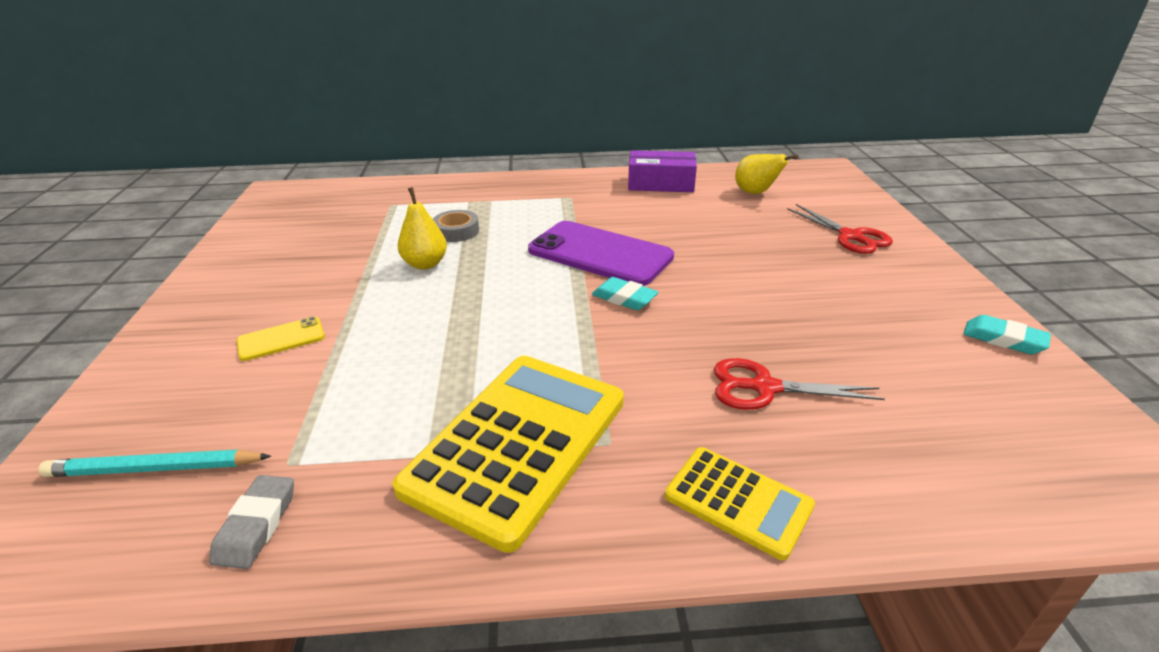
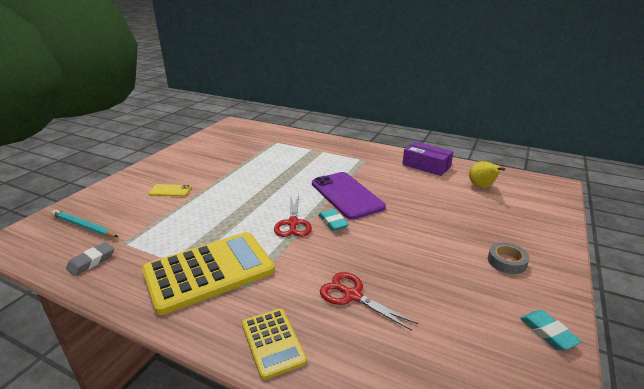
camera: 30 degrees right, 5 degrees down
yellow pear [398,187,447,270] -> none
grey tape [433,210,479,242] -> grey tape moved to [488,242,530,274]
red scissors [787,204,893,254] -> red scissors moved to [274,195,312,237]

